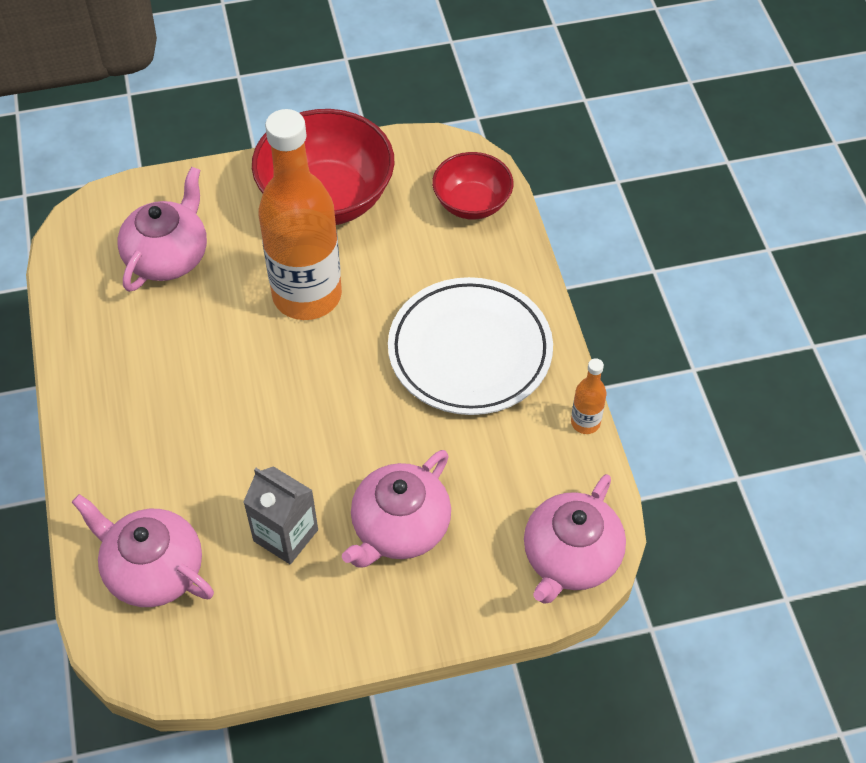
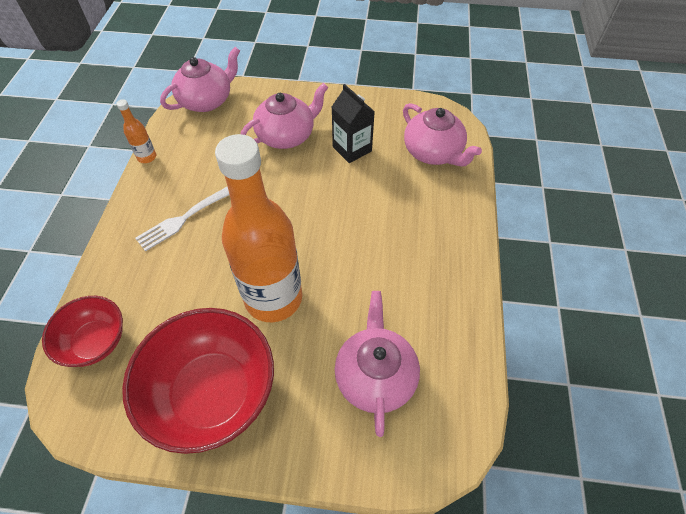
camera: 160 degrees left, 0 degrees up
pink teapot [118,167,207,292] -> pink teapot turned 135 degrees clockwise [335,291,420,437]
grey carton [243,466,318,564] -> black carton [332,84,375,163]
white plate [388,277,553,415] -> white fork [135,186,230,252]

